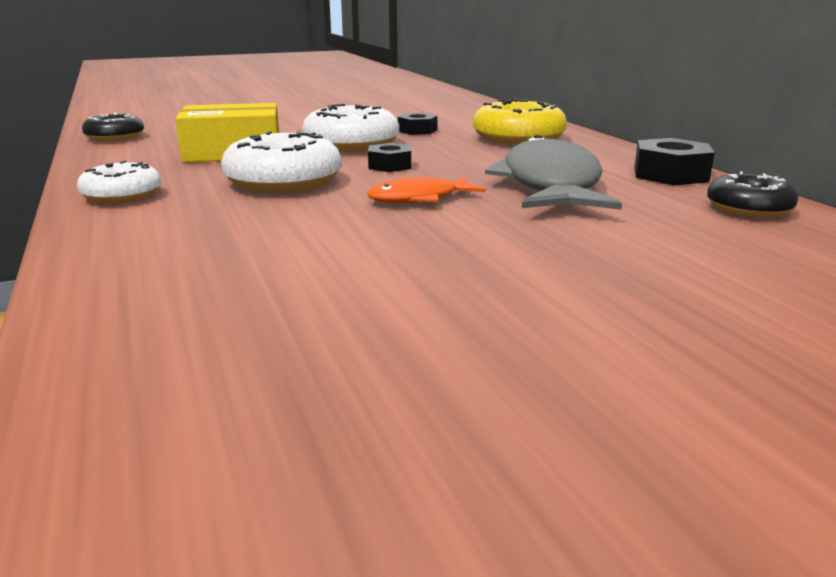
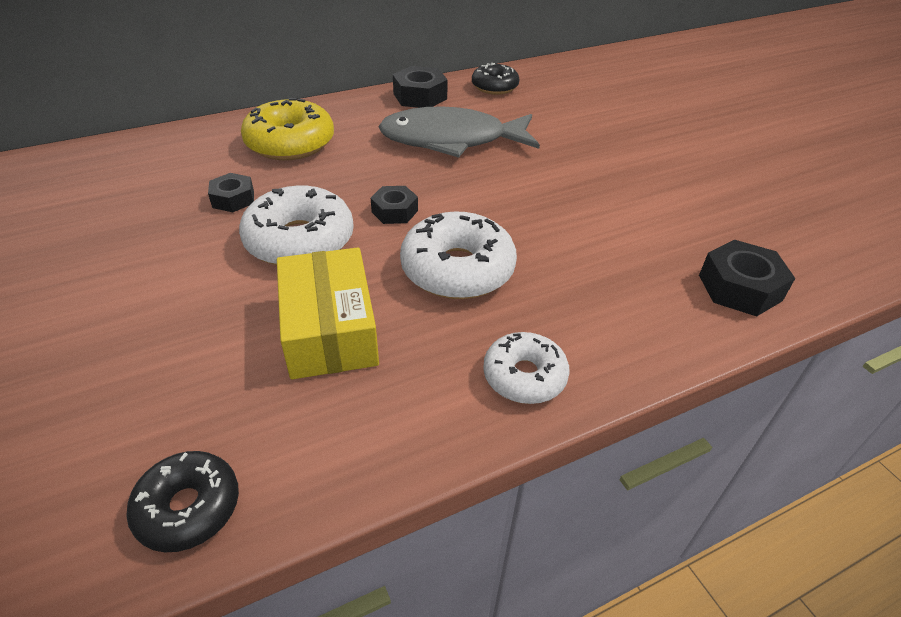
camera: 95 degrees left, 20 degrees up
orange fish [367,177,486,203] -> none
none -> black nut [699,240,795,316]

